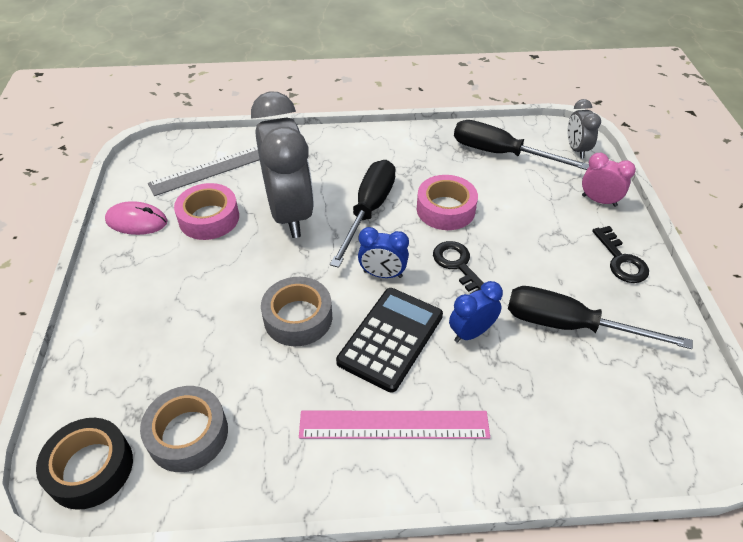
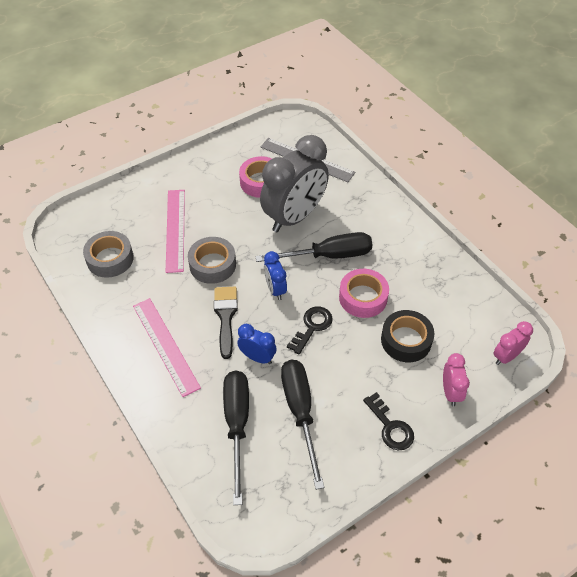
camera: 60 degrees right, 5 degrees up
black tape [36,418,133,510] -> black tape moved to [381,310,434,362]
pink mouse [105,201,168,235] -> none
black calculator [336,288,443,393] -> black brush [214,287,238,359]
black screwdriver [454,120,589,170] -> black screwdriver moved to [223,370,249,505]
grey clock [568,99,601,158] -> pink clock [493,321,533,365]
black key [592,226,649,283] -> black key turned 75 degrees counterclockwise [363,392,414,450]
none -> pink ruler [166,190,185,273]

